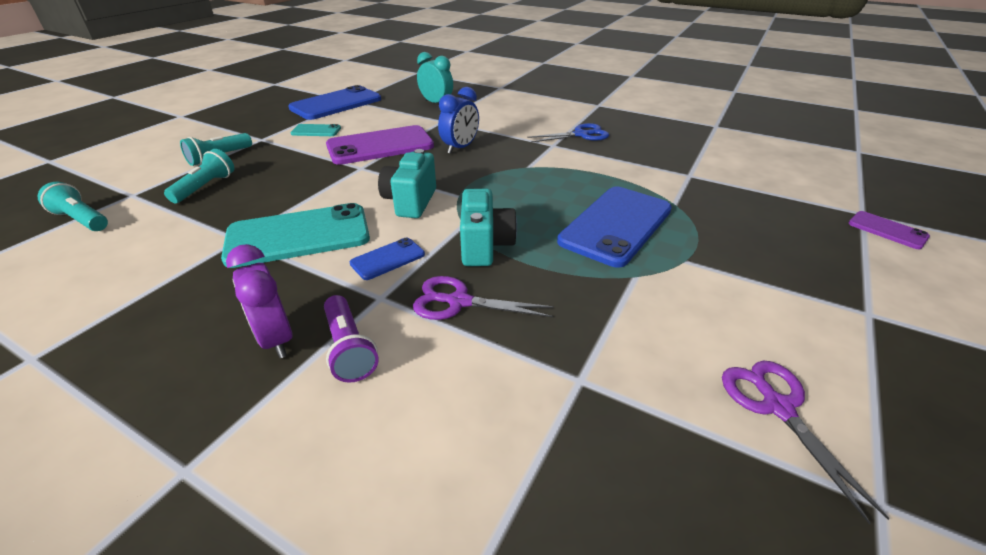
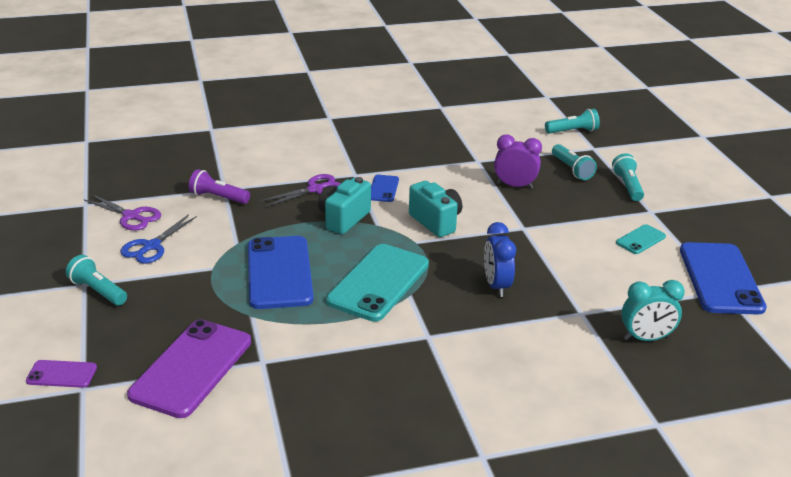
camera: 135 degrees right, 5 degrees down
turquoise phone [221,203,370,268] -> turquoise phone moved to [326,244,429,322]
purple clock [226,244,293,358] -> purple clock moved to [494,135,542,189]
purple flashlight [324,295,379,383] -> purple flashlight moved to [189,169,250,204]
purple phone [326,125,434,165] -> purple phone moved to [127,319,251,418]
turquoise camera [460,189,517,266] -> turquoise camera turned 75 degrees clockwise [318,177,371,234]
blue scissors [527,123,609,143] -> blue scissors moved to [120,214,197,264]
none -> turquoise flashlight [66,255,127,306]

